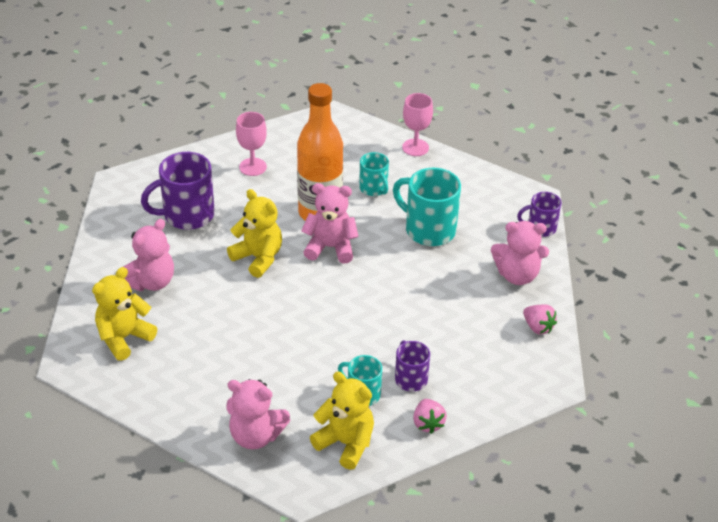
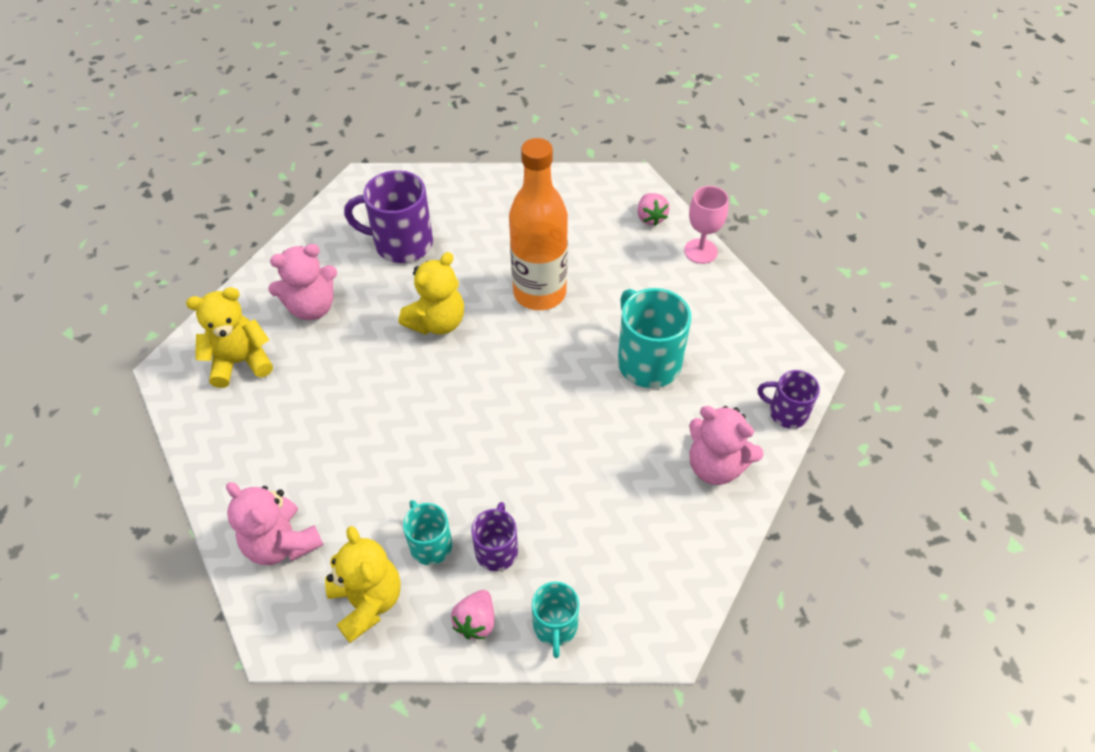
camera: 30 degrees right, 10 degrees up
yellow teddy bear [227,189,282,278] -> yellow teddy bear turned 60 degrees clockwise [399,252,464,335]
pink goblet [236,112,267,176] -> none
pink teddy bear [301,183,359,264] -> none
turquoise mug [359,152,389,196] -> turquoise mug moved to [532,582,579,658]
pink strawberry [523,304,557,335] -> pink strawberry moved to [637,193,670,226]

